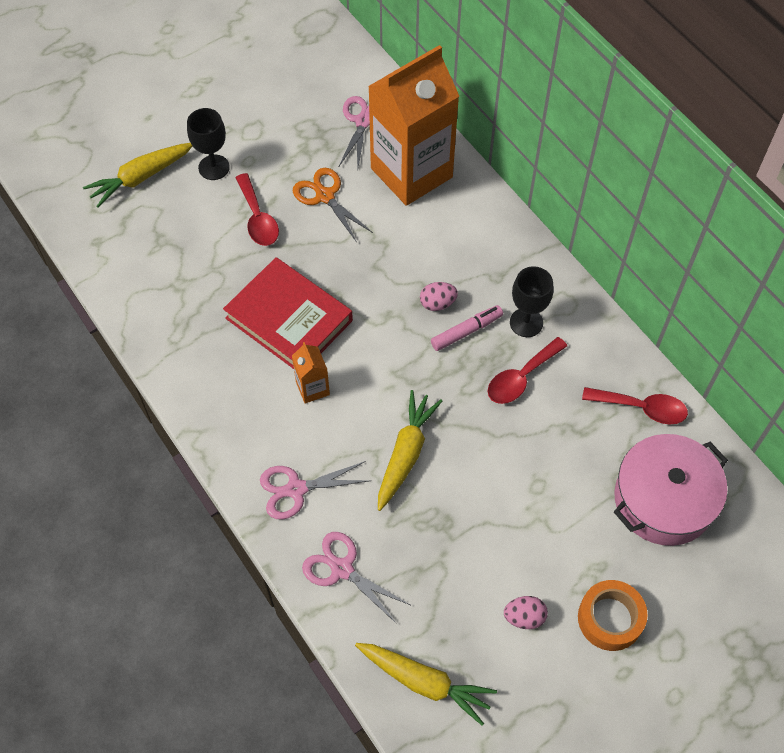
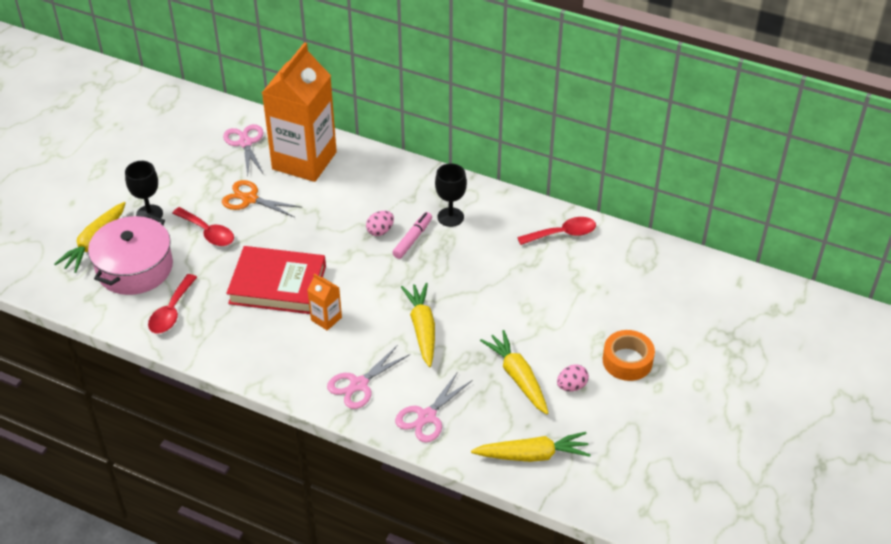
camera: 30 degrees left, 15 degrees down
pink scissors [302,532,410,624] -> pink scissors turned 60 degrees counterclockwise [395,373,473,442]
red spoon [488,337,567,404] -> red spoon moved to [148,274,197,334]
pink pot [614,434,728,546] -> pink pot moved to [88,214,173,295]
none -> yellow carrot [480,330,548,414]

